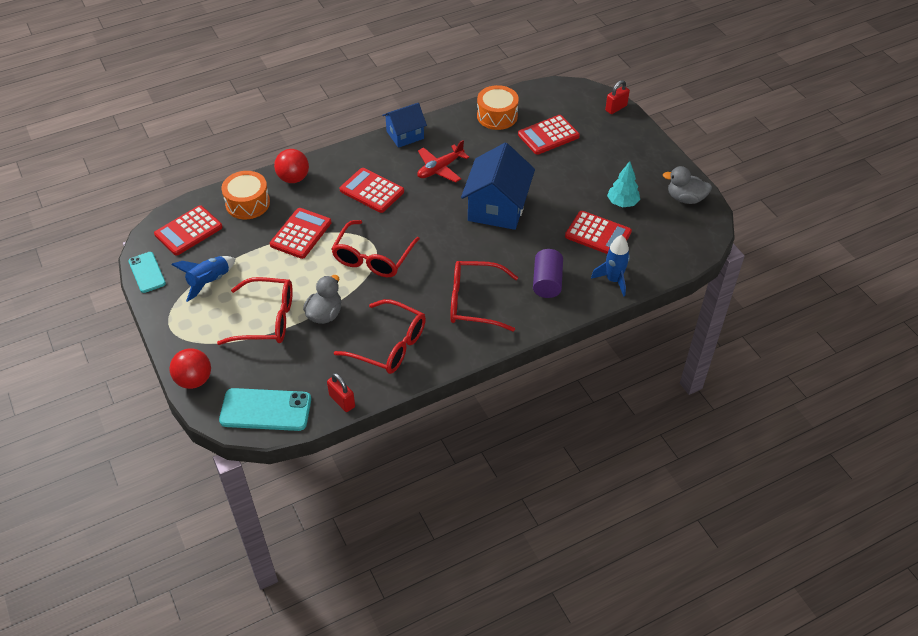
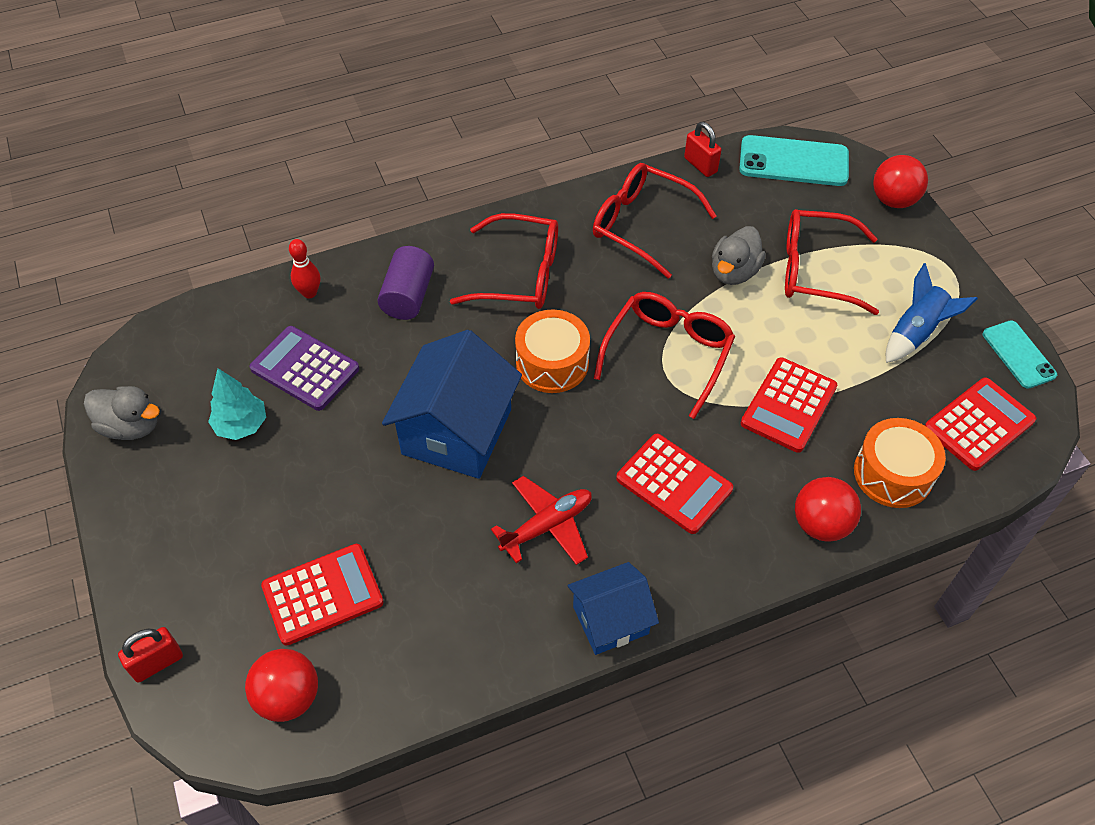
camera: 175 degrees left, 5 degrees up
orange drum [477,85,519,130] -> orange drum moved to [515,310,590,393]
red calculator [565,211,632,254] -> purple calculator [249,326,359,411]
blue rocket [591,235,630,297] -> red bowling pin [289,239,320,299]
none -> red ball [245,649,318,722]

